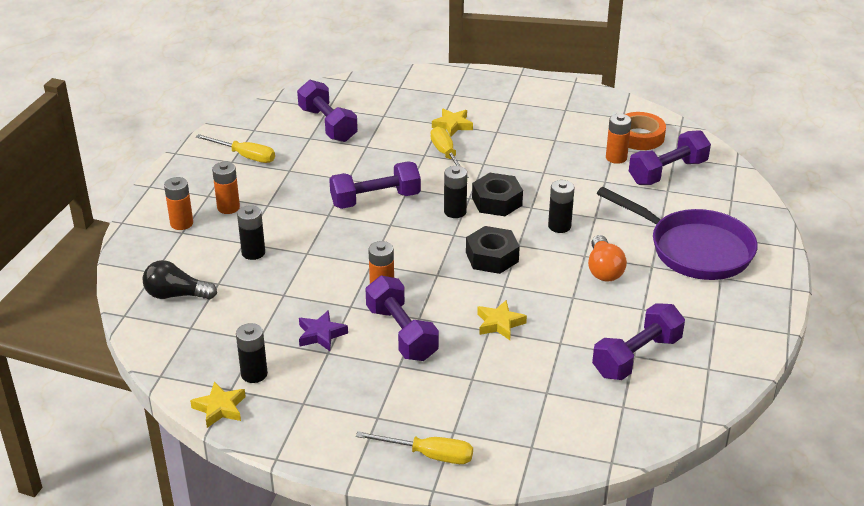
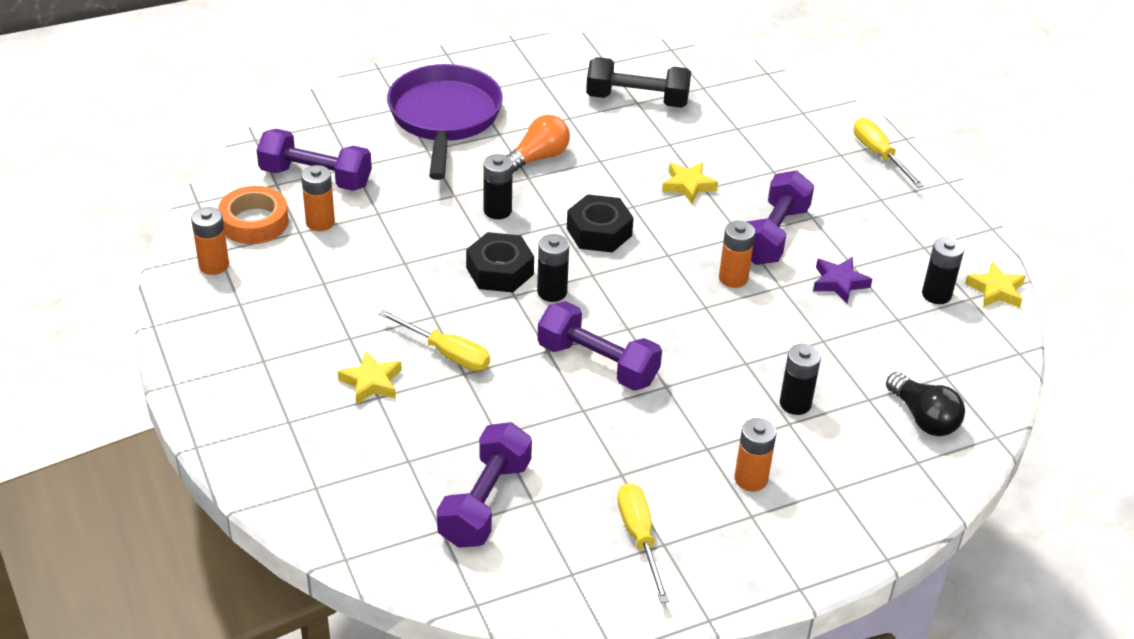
camera: 130 degrees left, 5 degrees up
orange battery [164,177,193,230] -> orange battery moved to [191,207,229,275]
yellow screwdriver [430,127,469,178] -> yellow screwdriver turned 90 degrees counterclockwise [378,310,490,371]
purple dumbbell [592,303,685,380] -> black dumbbell [586,57,691,108]

